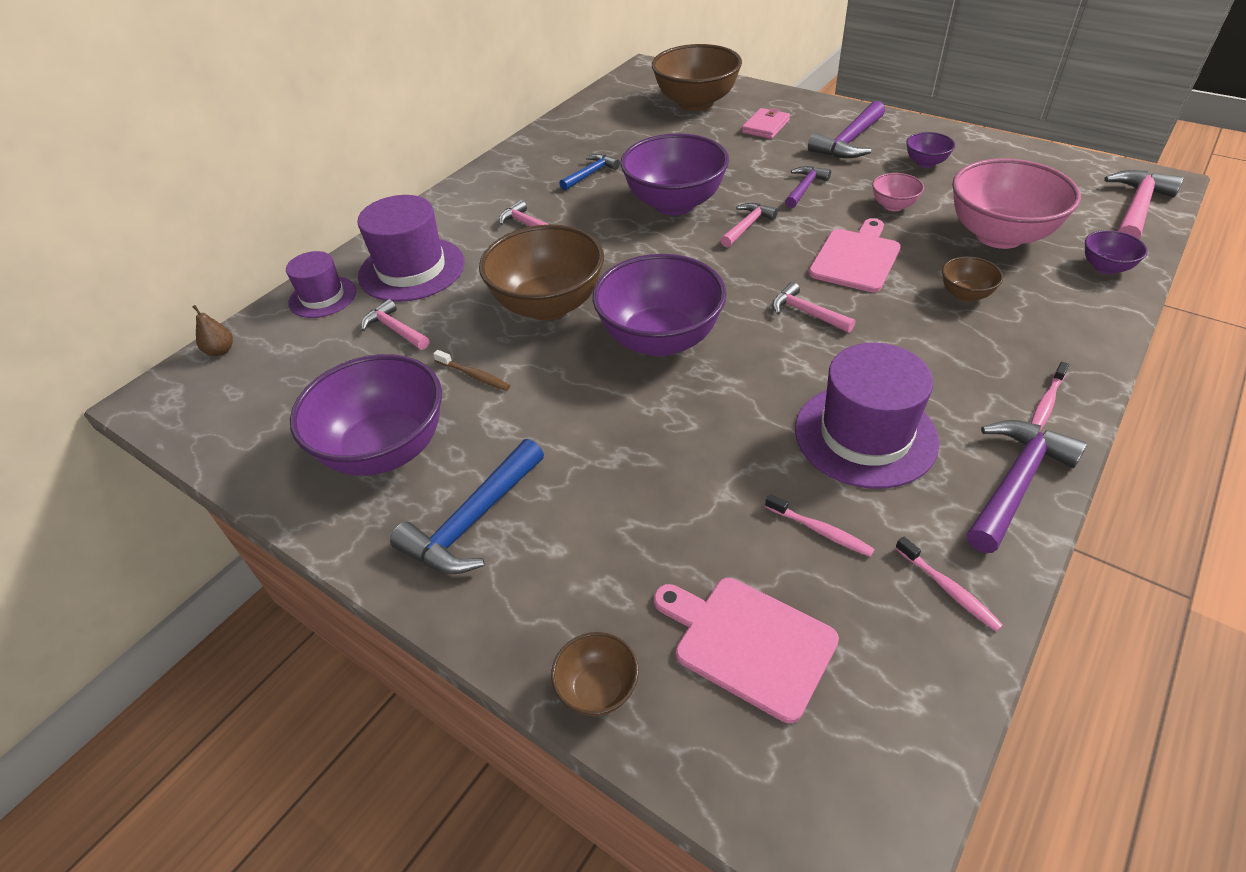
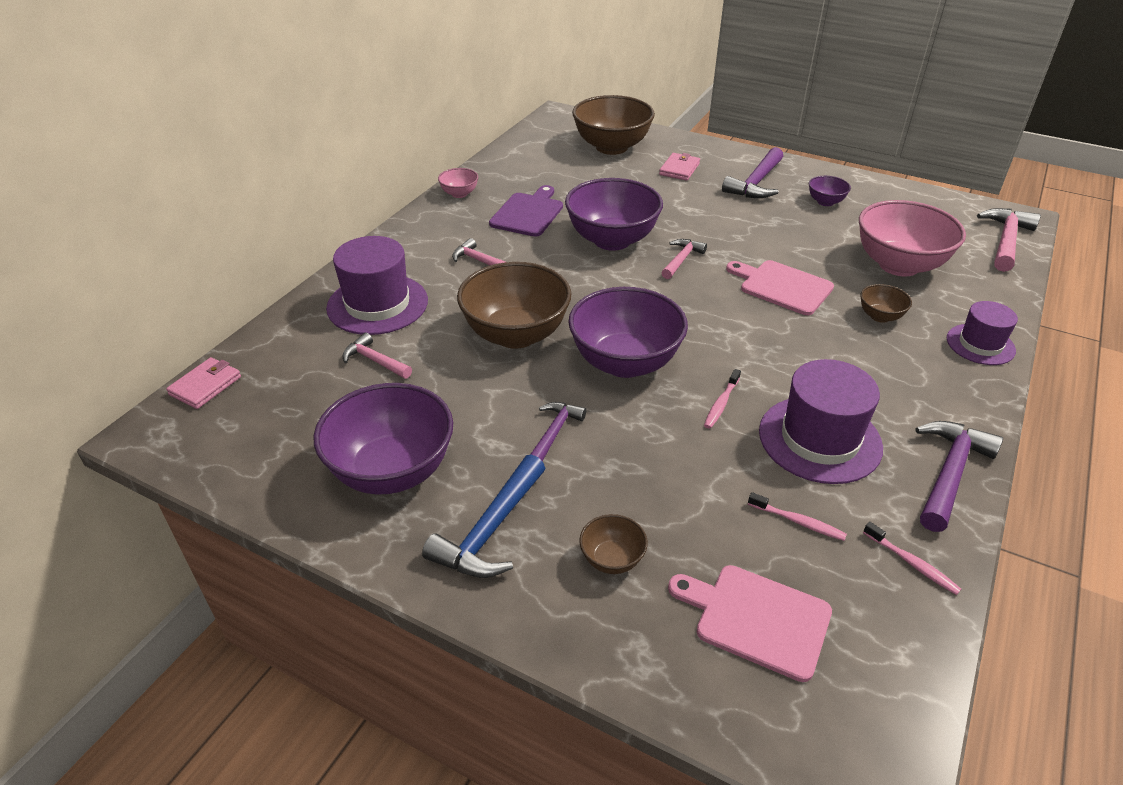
camera: 10 degrees left, 5 degrees down
brown pear [193,305,233,356] -> pink wallet [166,357,241,409]
purple hat [286,251,356,318] -> purple hat moved to [947,301,1018,365]
brown toothbrush [433,350,510,391] -> none
brown bowl [551,632,639,716] -> brown bowl moved to [579,514,648,574]
blue hammer [559,154,620,191] -> purple cutting board [489,185,563,237]
pink hammer [772,282,856,333] -> none
purple hammer [785,166,831,208] -> purple hammer moved to [530,402,586,462]
pink cutting board [809,218,901,292] -> pink cutting board turned 75 degrees counterclockwise [726,260,834,315]
pink bowl [872,173,924,211] -> pink bowl moved to [438,168,478,198]
pink toothbrush [1031,362,1069,432] -> pink toothbrush moved to [704,369,741,429]
purple bowl [1085,230,1148,274] -> none

